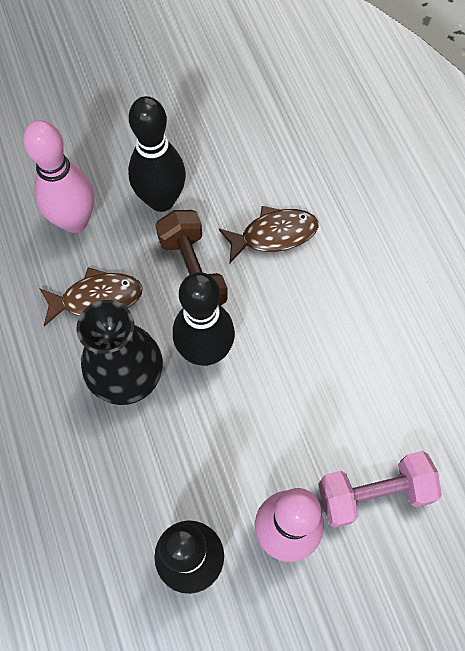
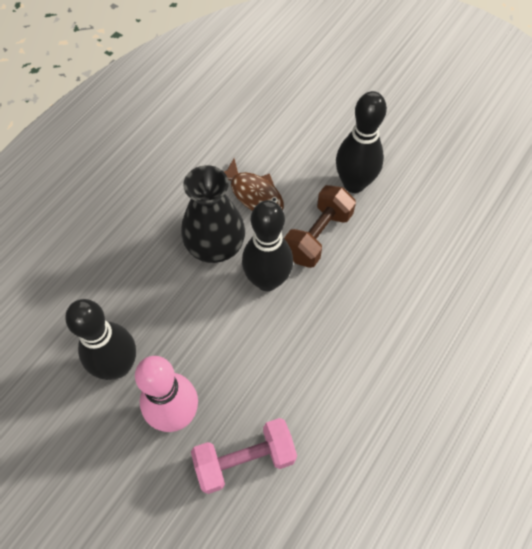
camera: 55 degrees right, 5 degrees down
pink bowling pin [23,120,94,233] -> none
brown fish [218,206,318,263] -> none
pink dumbbell [318,451,442,528] -> pink dumbbell turned 60 degrees counterclockwise [191,418,297,494]

